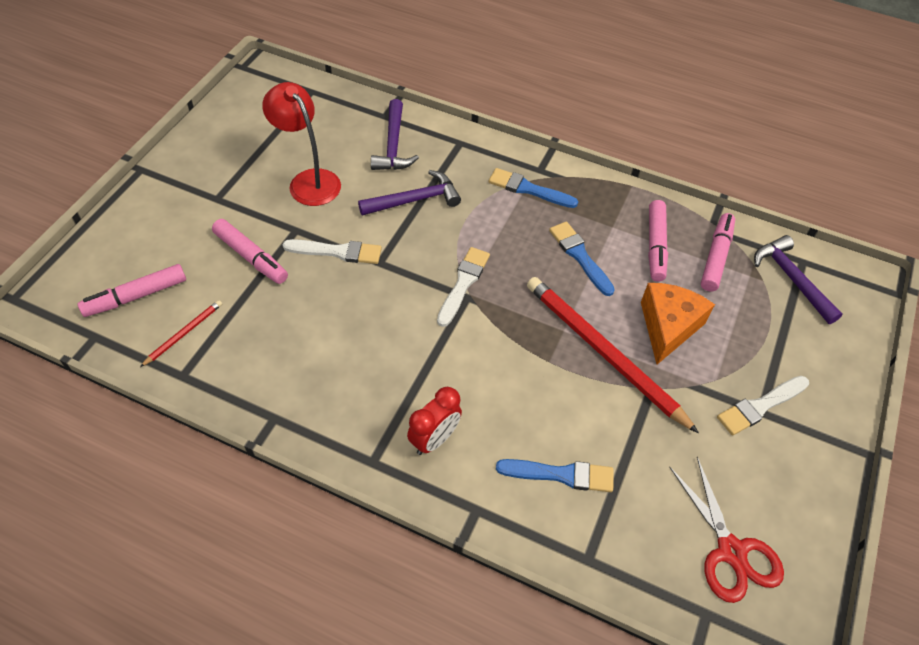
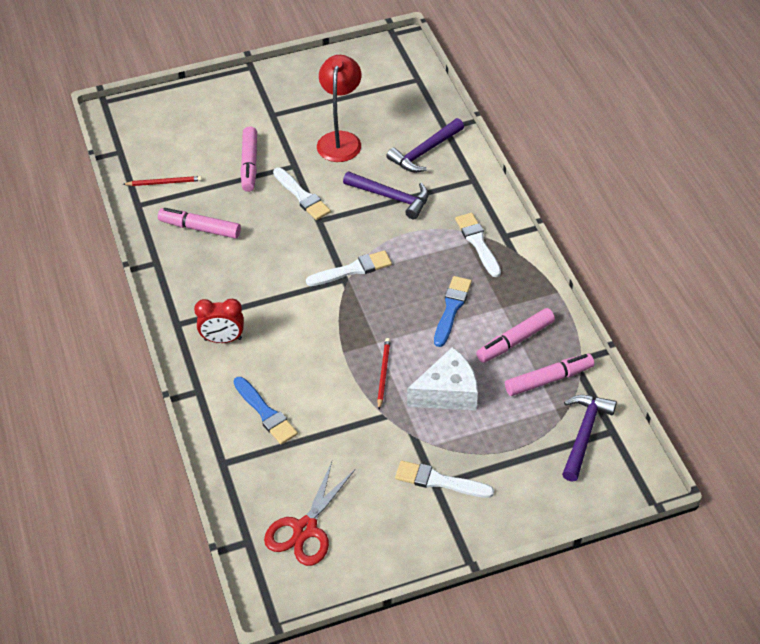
camera: 50 degrees right, 5 degrees down
pink marker [78,264,186,317] -> pink marker moved to [158,208,241,239]
blue brush [489,168,578,208] -> white brush [455,213,501,277]
red pencil [527,277,699,433] -> red pencil [377,338,391,410], size x0.44
orange cheese [641,283,715,364] -> white cheese [407,347,478,411]

